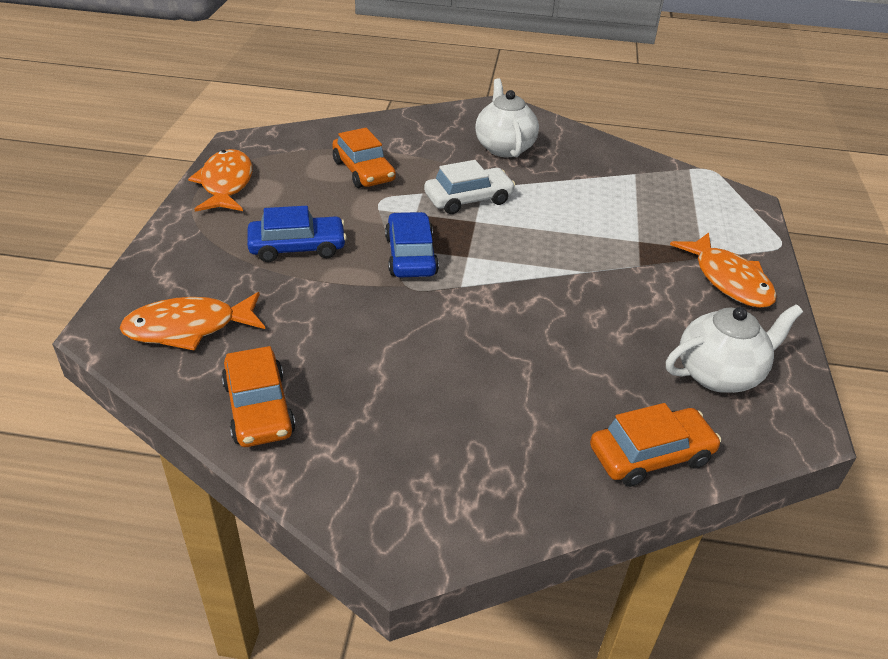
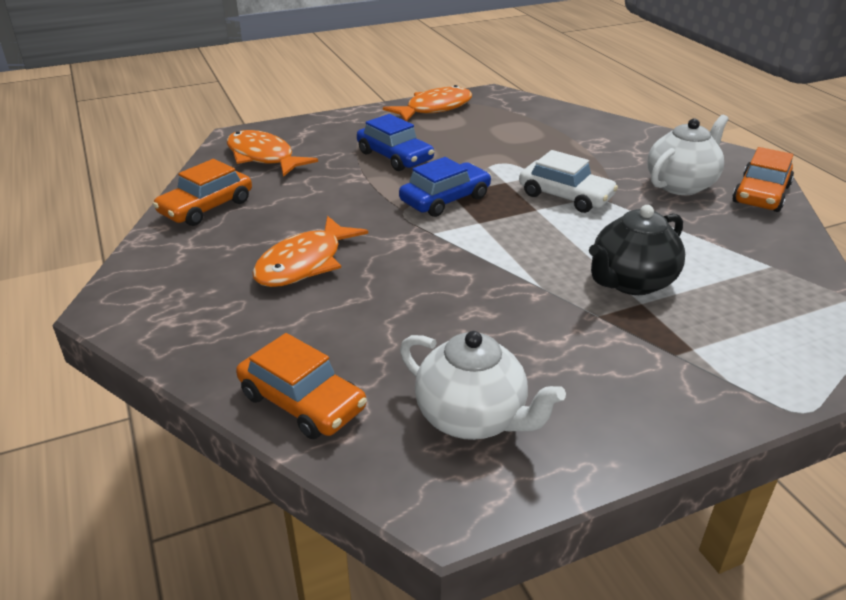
camera: 60 degrees right, 5 degrees down
orange car [332,128,396,188] -> orange car moved to [732,147,794,212]
orange fish [670,232,777,308] -> orange fish moved to [252,216,368,287]
none -> black teapot [589,205,685,295]

